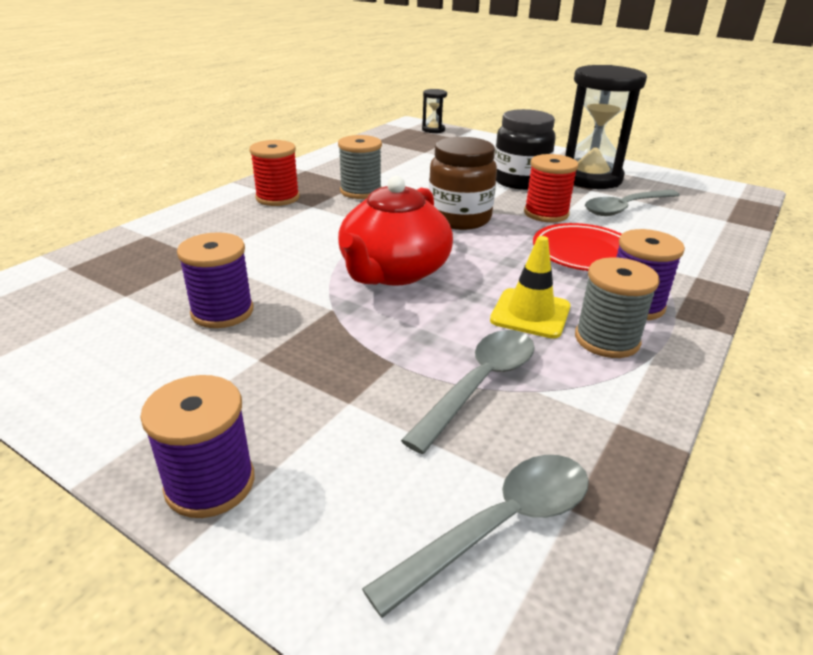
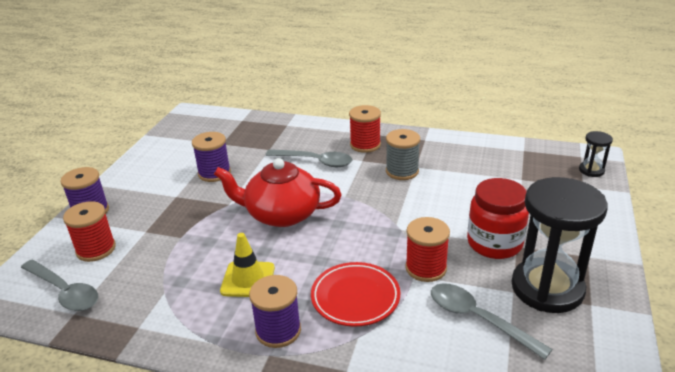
camera: 75 degrees right, 0 degrees up
grey spoon [401,330,535,454] -> grey spoon moved to [265,149,353,167]
brown jar [429,137,497,230] -> none
black jar [494,109,556,190] -> red jar [467,178,529,259]
grey spool [575,257,660,358] -> none
none -> red spool [63,201,116,262]

